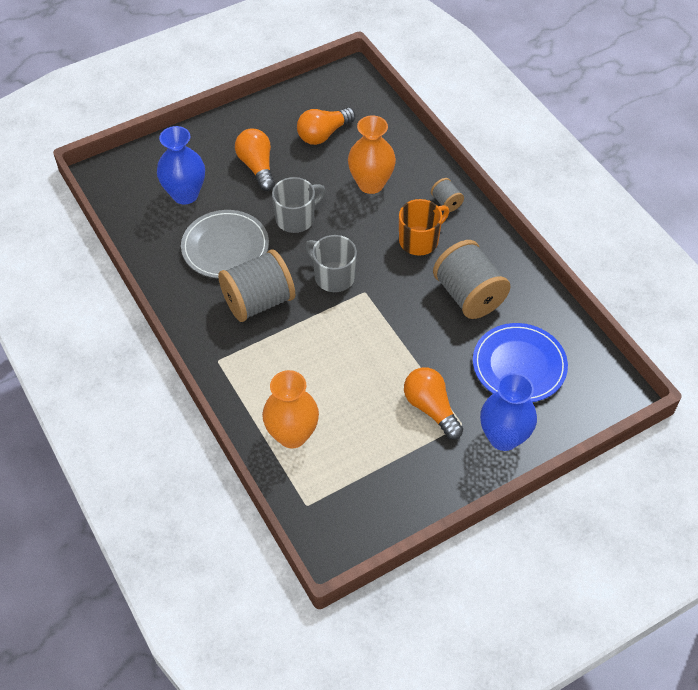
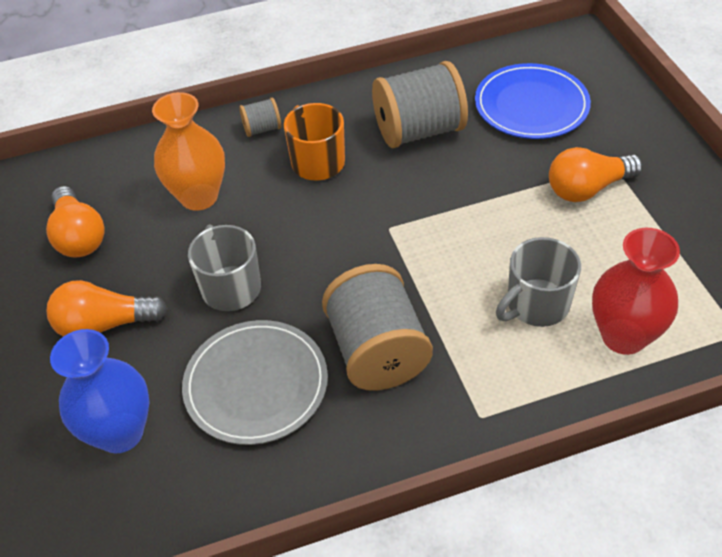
camera: 75 degrees left, 5 degrees down
orange vase [262,370,319,448] -> red vase [592,228,680,355]
grey mug [305,235,357,292] -> grey mug moved to [496,237,581,327]
blue vase [480,373,537,451] -> none

